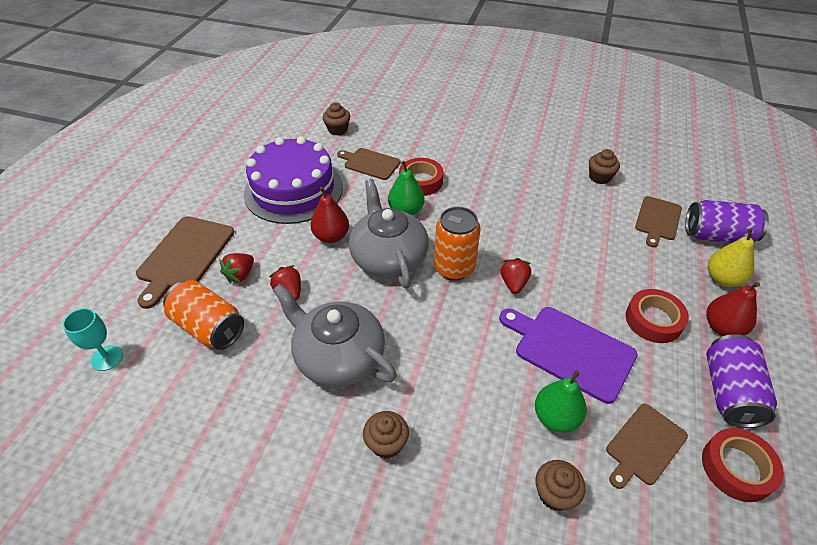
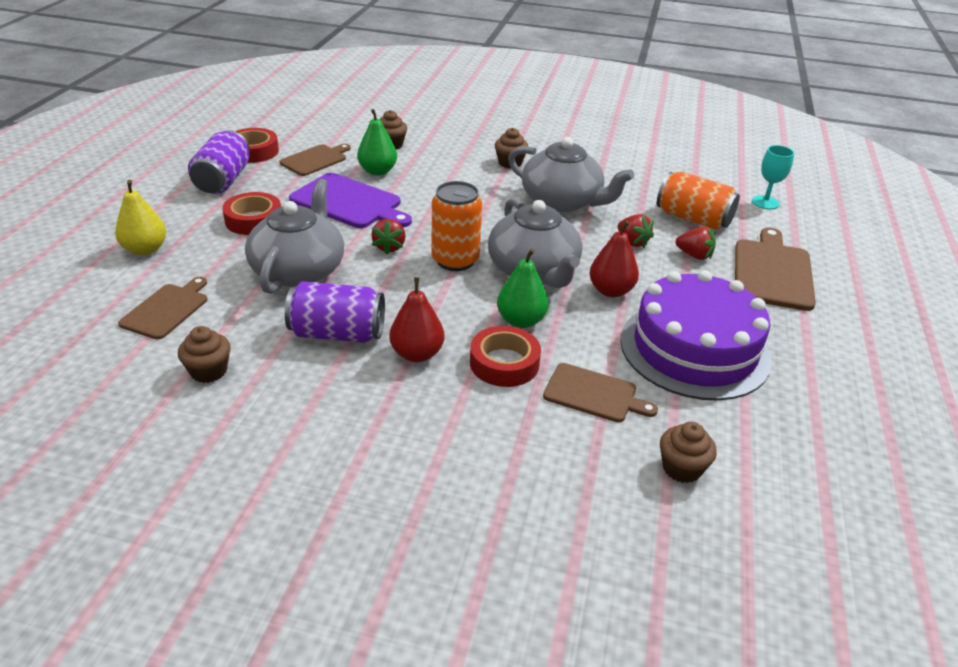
camera: 175 degrees right, 10 degrees down
red strawberry [220,253,254,283] -> red strawberry turned 90 degrees clockwise [676,226,716,260]
purple can [685,200,769,243] -> purple can moved to [285,281,385,343]
red pear [706,282,760,336] -> red pear moved to [389,277,444,362]
none -> grey teapot [245,179,344,294]

